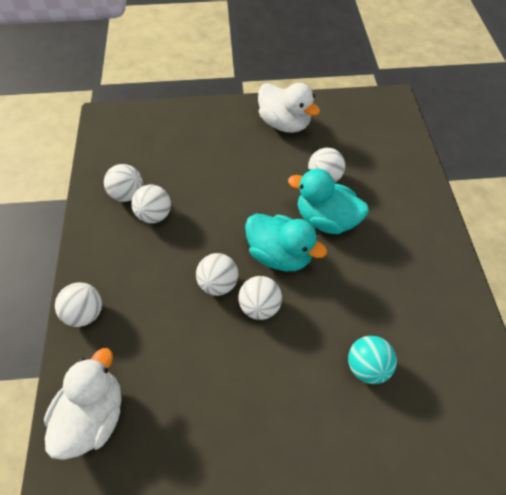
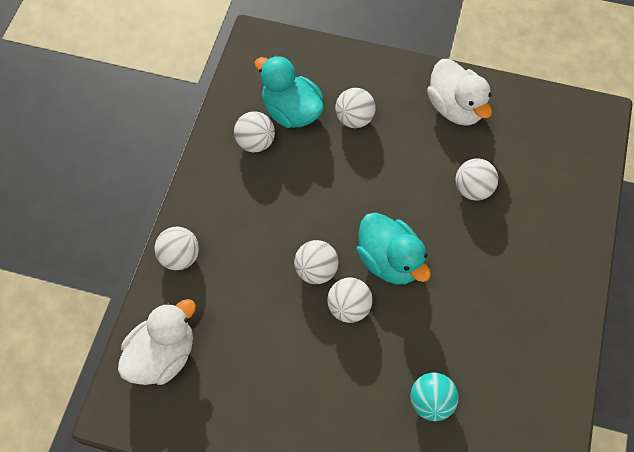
camera: 20 degrees right, 5 degrees up
white ball [131,185,171,223] -> white ball moved to [335,88,375,128]
turquoise duck [288,169,369,234] -> turquoise duck moved to [254,56,324,128]

